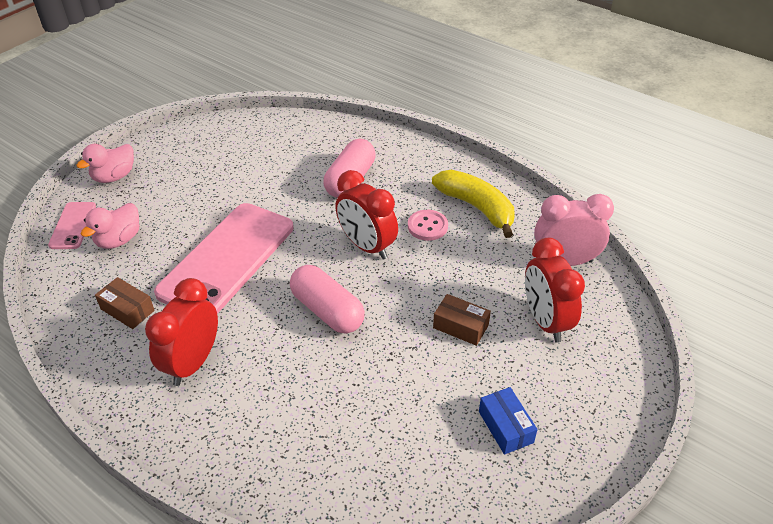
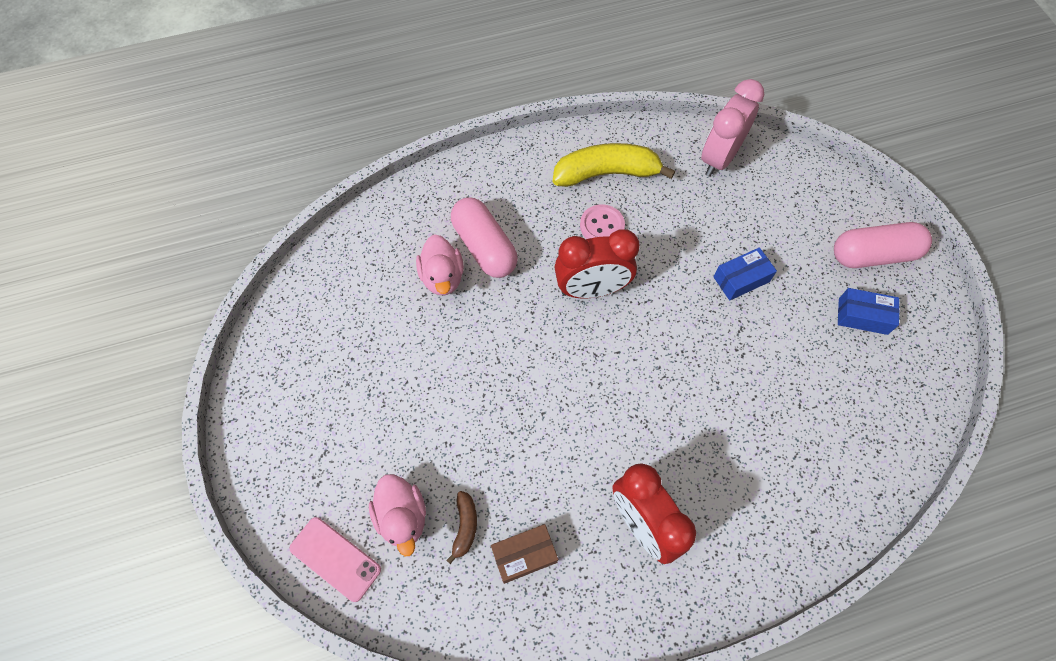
camera: 55 degrees left, 20 degrees up
pink duck [76,144,134,183] -> pink duck moved to [416,234,464,295]
pink phone [154,203,293,314] -> none
pink capsule [290,265,365,333] -> pink capsule moved to [834,222,932,268]
brown box [433,294,491,346] -> blue box [713,247,777,301]
red clock [525,238,585,343] -> none
none -> brown banana [446,491,477,564]

